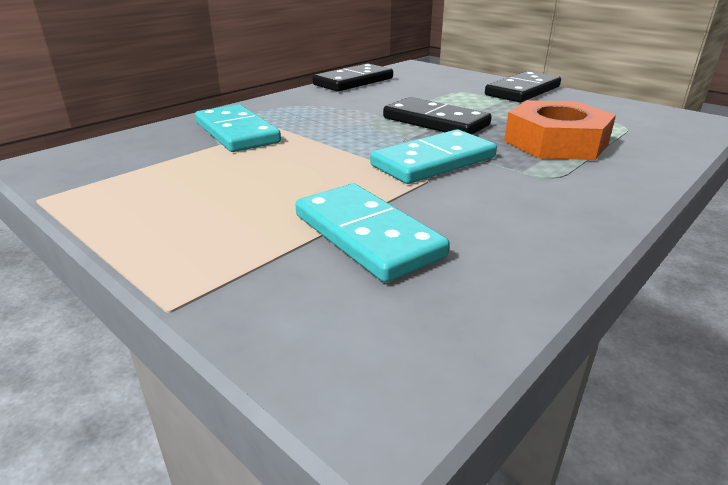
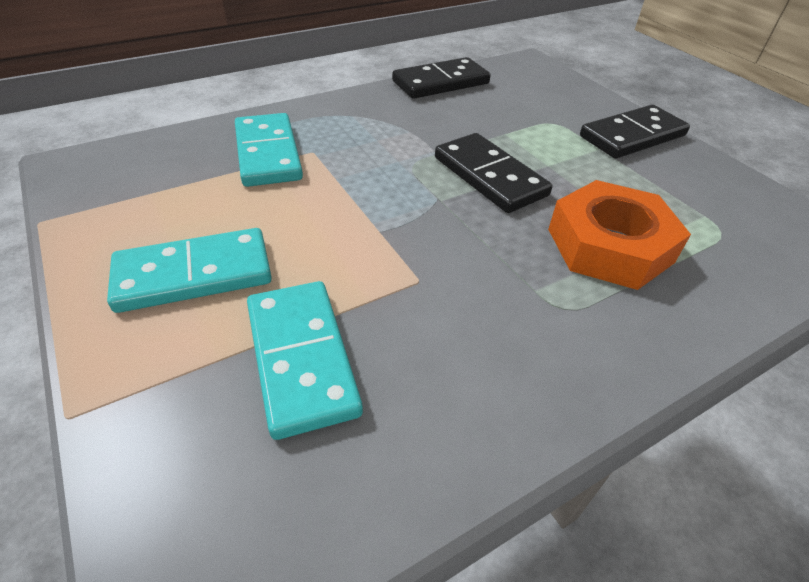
camera: 15 degrees right, 15 degrees up
turquoise domino [370,129,497,184] -> turquoise domino moved to [107,228,272,313]

